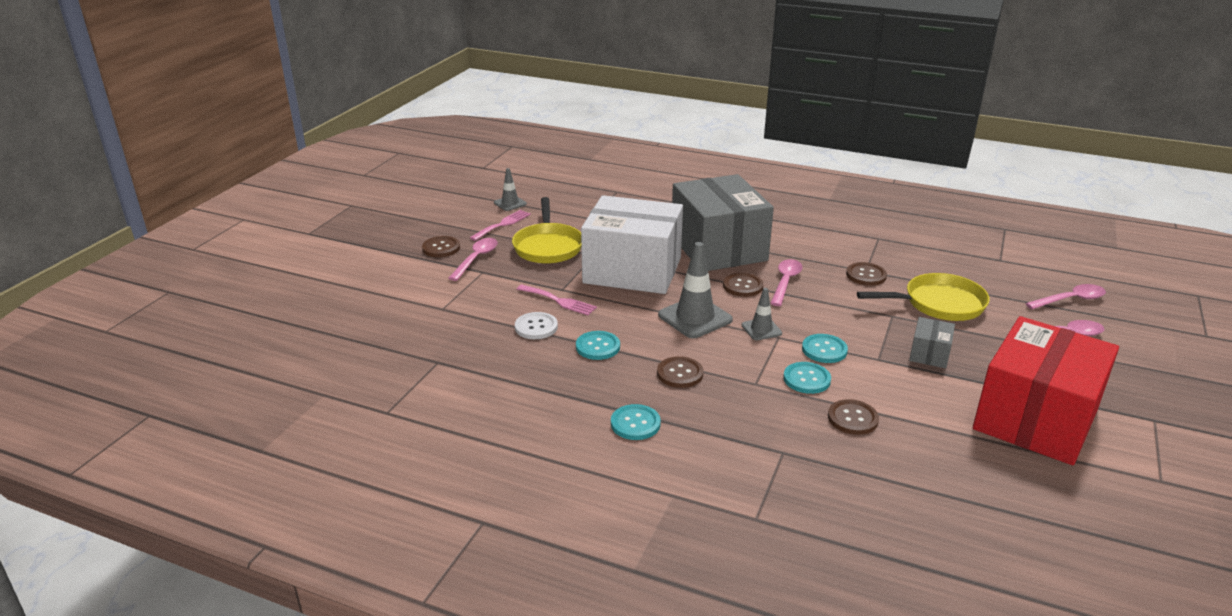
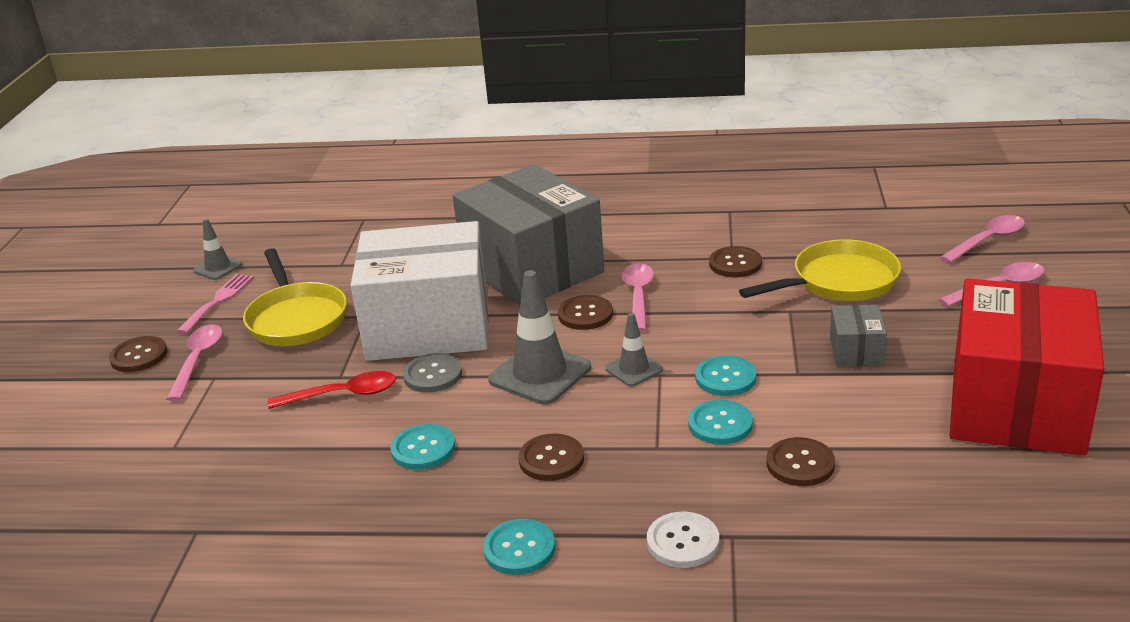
camera: 15 degrees left, 0 degrees up
white button [515,312,558,339] -> white button moved to [647,512,719,568]
pink fork [517,284,597,315] -> red spoon [268,371,396,409]
none -> grey button [403,353,462,393]

